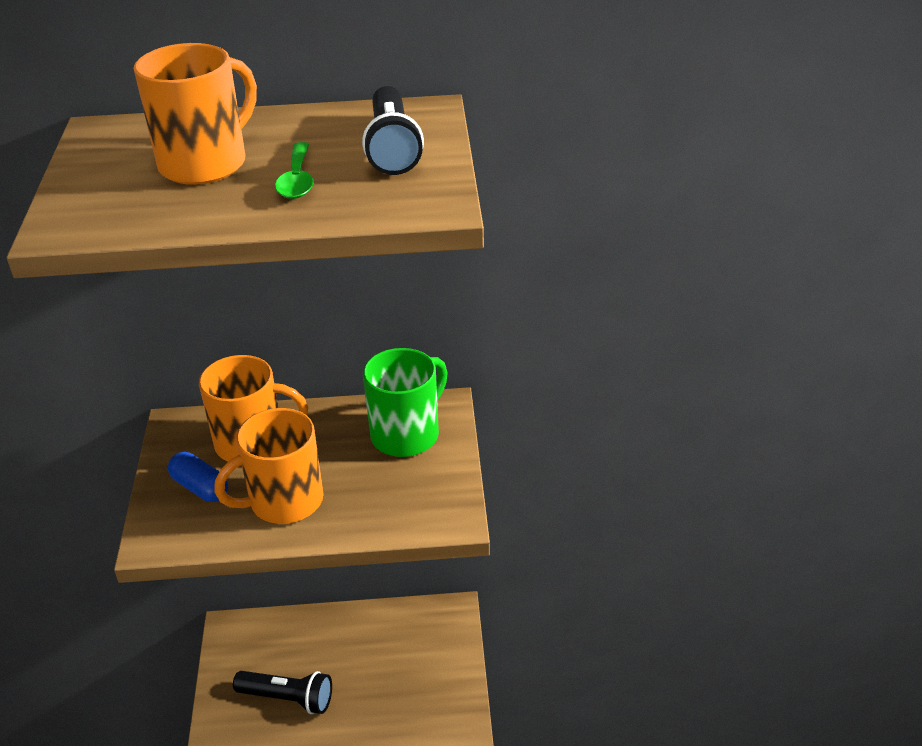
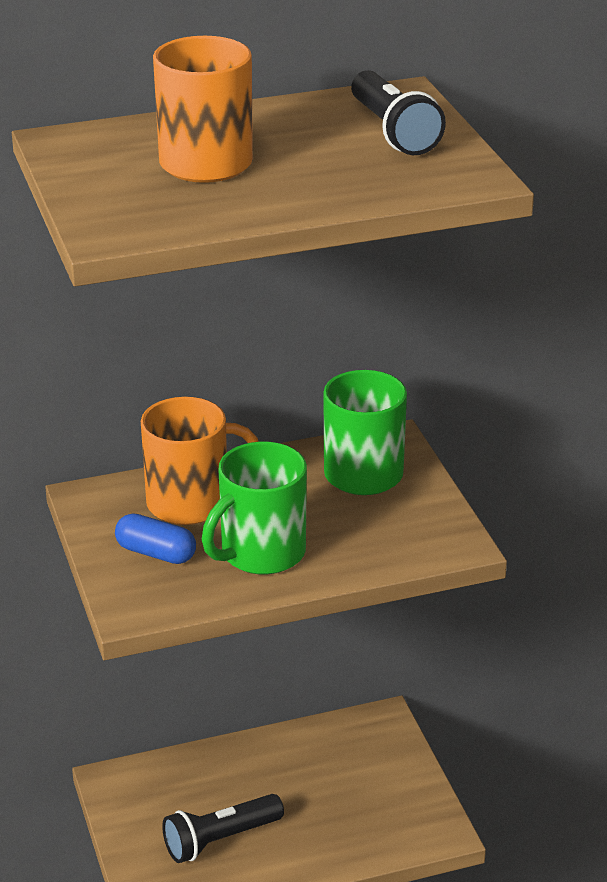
camera: 15 degrees left, 5 degrees down
orange mug [214,408,323,524] -> green mug [202,442,307,575]
black flashlight [233,671,332,714] -> black flashlight turned 150 degrees clockwise [162,794,284,863]
green spoon [275,142,313,199] -> none

